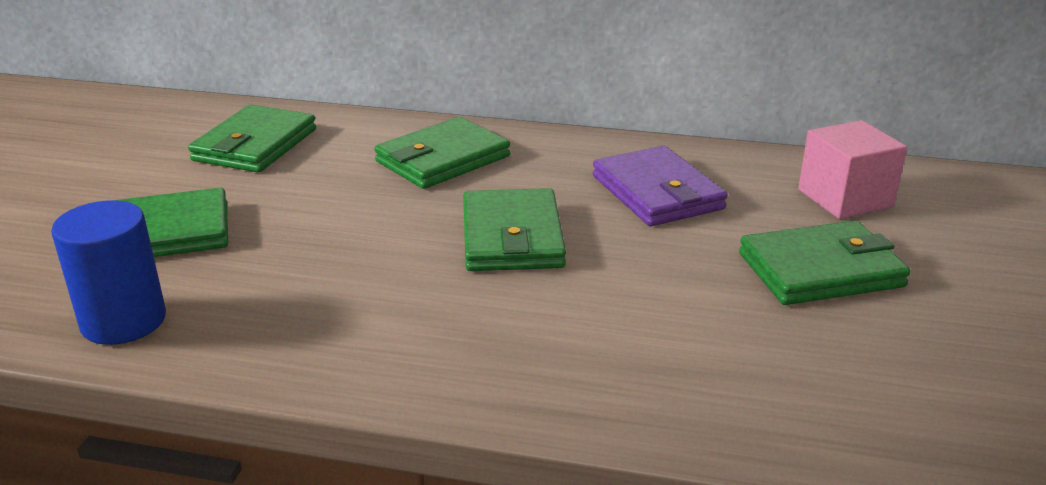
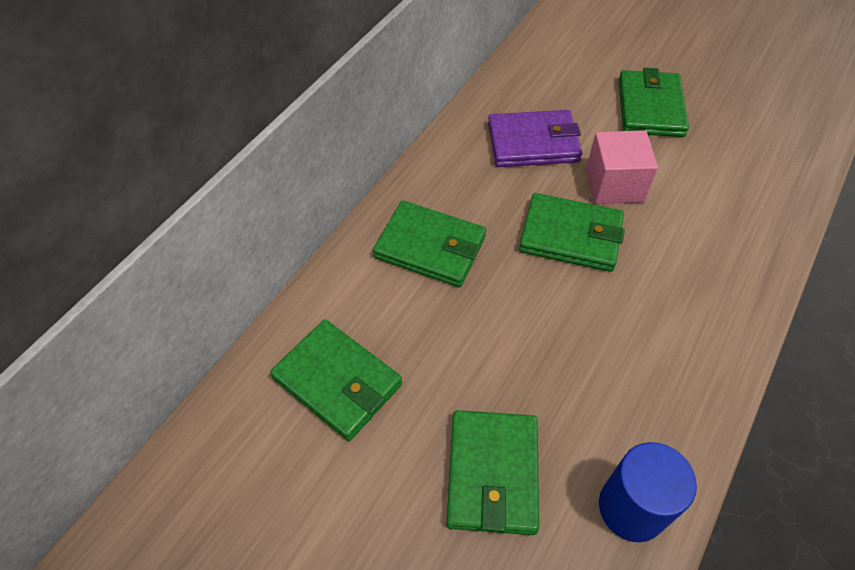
camera: 70 degrees left, 25 degrees up
green wallet [374,117,510,189] -> green wallet turned 45 degrees counterclockwise [373,201,486,287]
pink cube [798,120,907,219] -> pink cube moved to [586,130,658,204]

